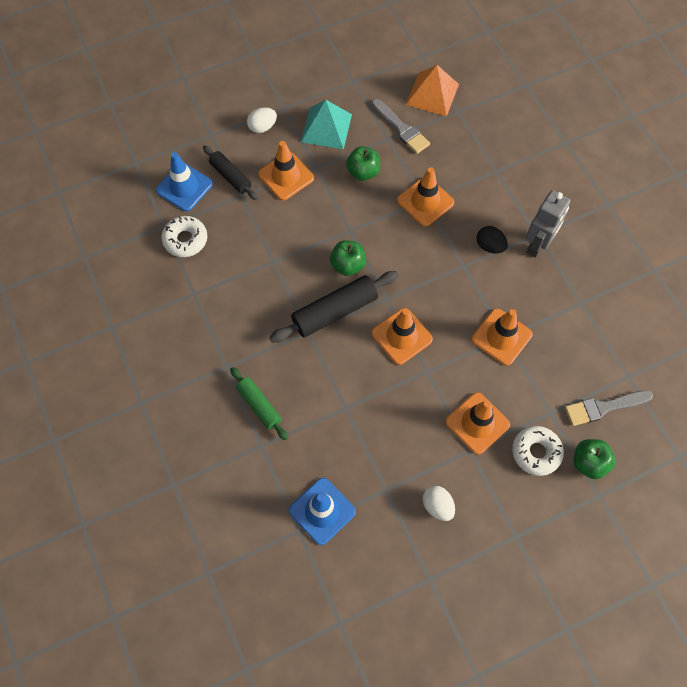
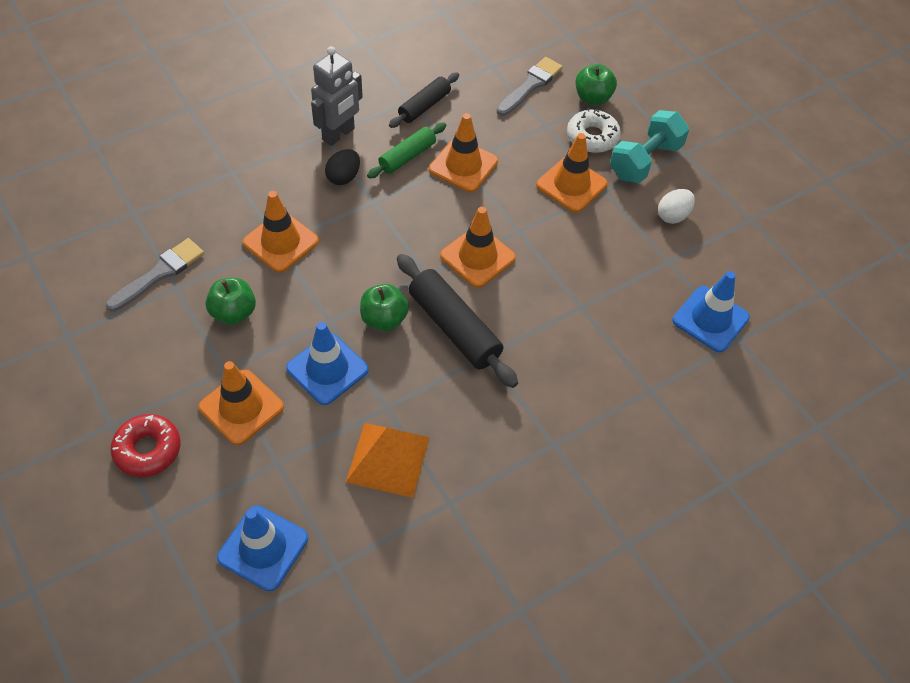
camera: 100 degrees left, 10 degrees down
white donut [161,216,207,257] -> none
black rolling pin [203,145,258,200] -> black rolling pin moved to [389,72,459,128]
green rolling pin [230,367,288,440] -> green rolling pin moved to [367,123,446,179]
white egg [247,107,277,133] -> red donut [111,414,181,477]
turquoise pyramid [301,100,352,149] -> none
orange pyramid [406,65,459,117] -> orange pyramid moved to [346,423,430,498]
grey robot [526,190,571,258] -> grey robot turned 105 degrees clockwise [311,46,363,146]
grey brush [565,390,653,426] -> grey brush turned 120 degrees counterclockwise [497,57,563,116]
none -> blue traffic cone [286,322,368,405]
none -> turquoise dumbbell [610,110,689,183]

